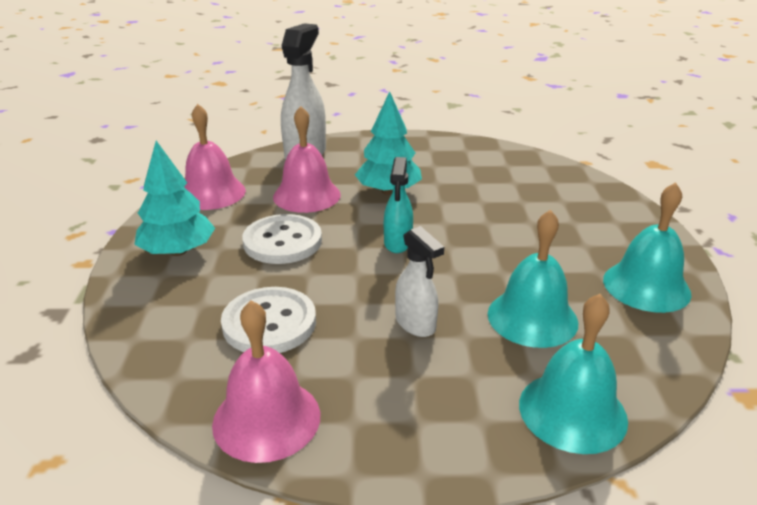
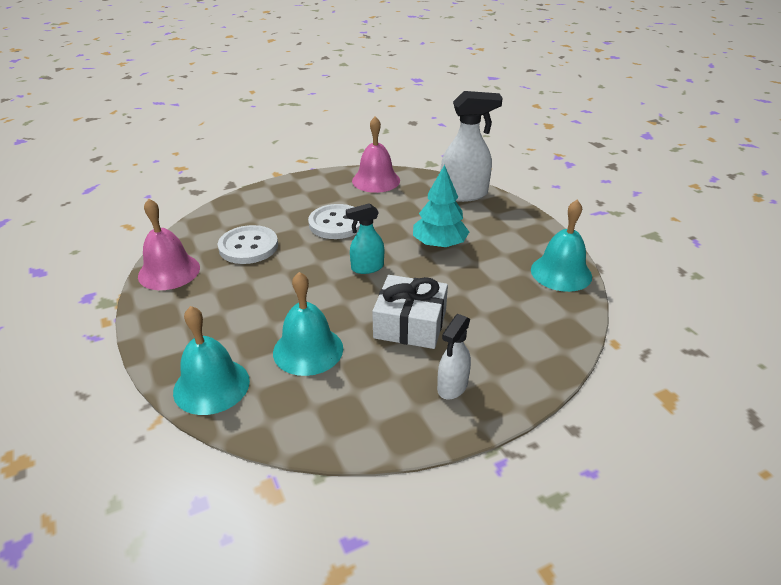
camera: 65 degrees right, 5 degrees up
turquoise tree [134,141,215,256] -> none
pink bell [273,106,341,213] -> none
white spray bottle [395,226,444,337] -> white spray bottle moved to [437,314,471,399]
turquoise bell [603,182,692,313] -> turquoise bell moved to [531,200,592,292]
none -> white gift [372,275,448,349]

